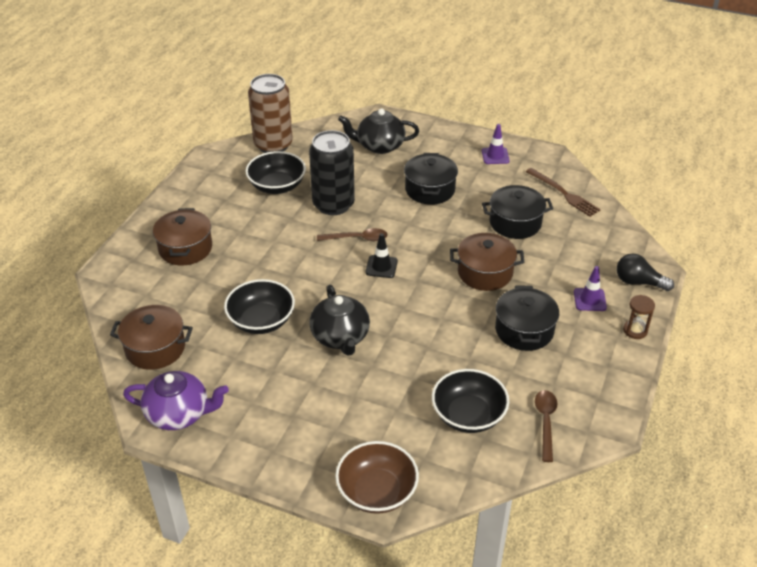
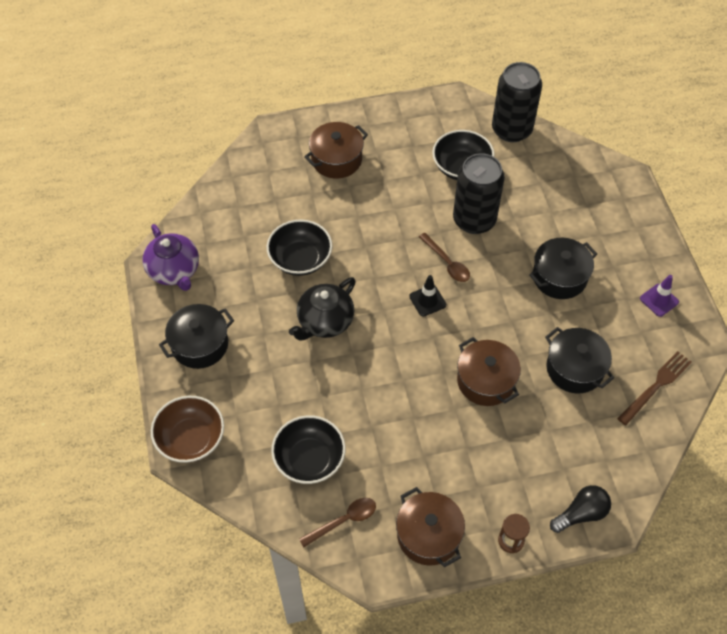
camera: 55 degrees right, 15 degrees up
brown pot [110,305,193,370] -> brown pot moved to [396,487,465,567]
brown can [248,74,293,153] -> black can [492,62,542,142]
black teapot [338,108,419,154] -> none
black pot [495,285,559,351] -> black pot moved to [159,304,234,369]
brown fork [526,168,601,217] -> brown fork turned 150 degrees counterclockwise [617,351,692,425]
purple traffic cone [574,266,607,311] -> none
black light bulb [617,253,674,291] -> black light bulb turned 75 degrees clockwise [550,485,611,533]

